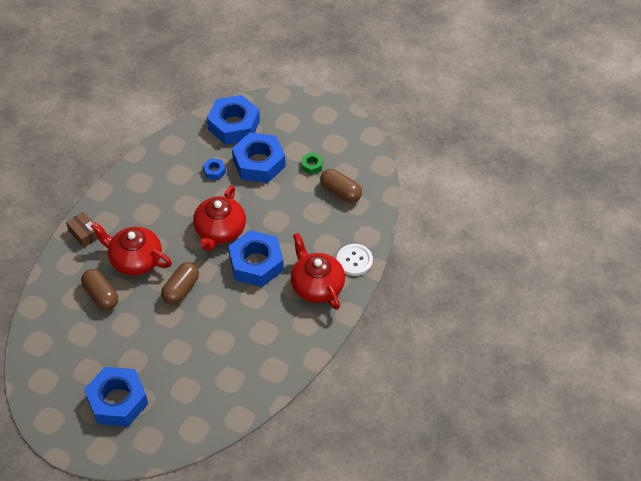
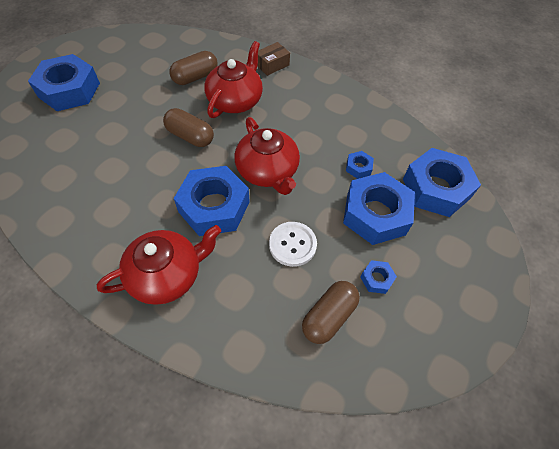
camera: 90 degrees right, 5 degrees up
red teapot [193,185,246,251] -> red teapot turned 135 degrees counterclockwise [234,117,300,195]
green nut [302,152,323,175] -> blue nut [360,260,397,294]
white button [337,244,373,276] -> white button moved to [269,222,317,267]

